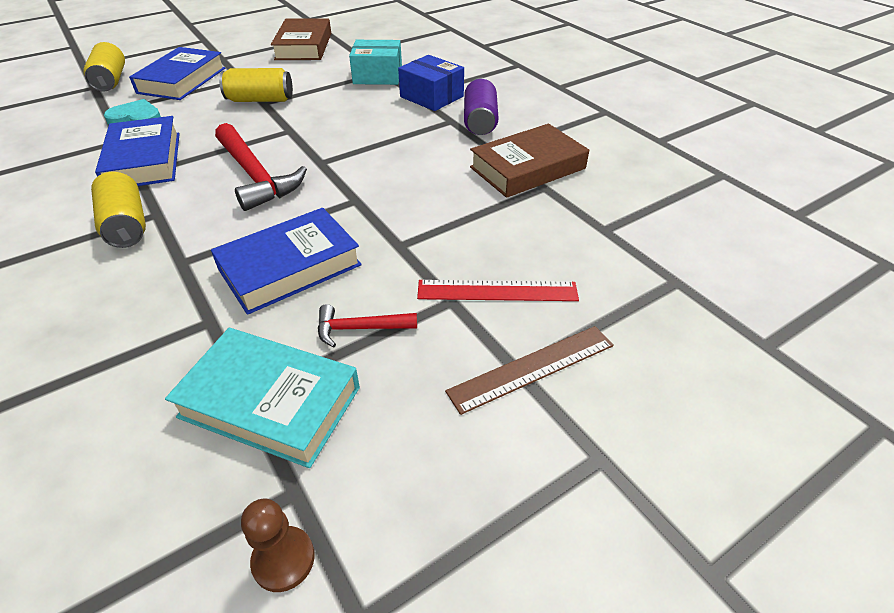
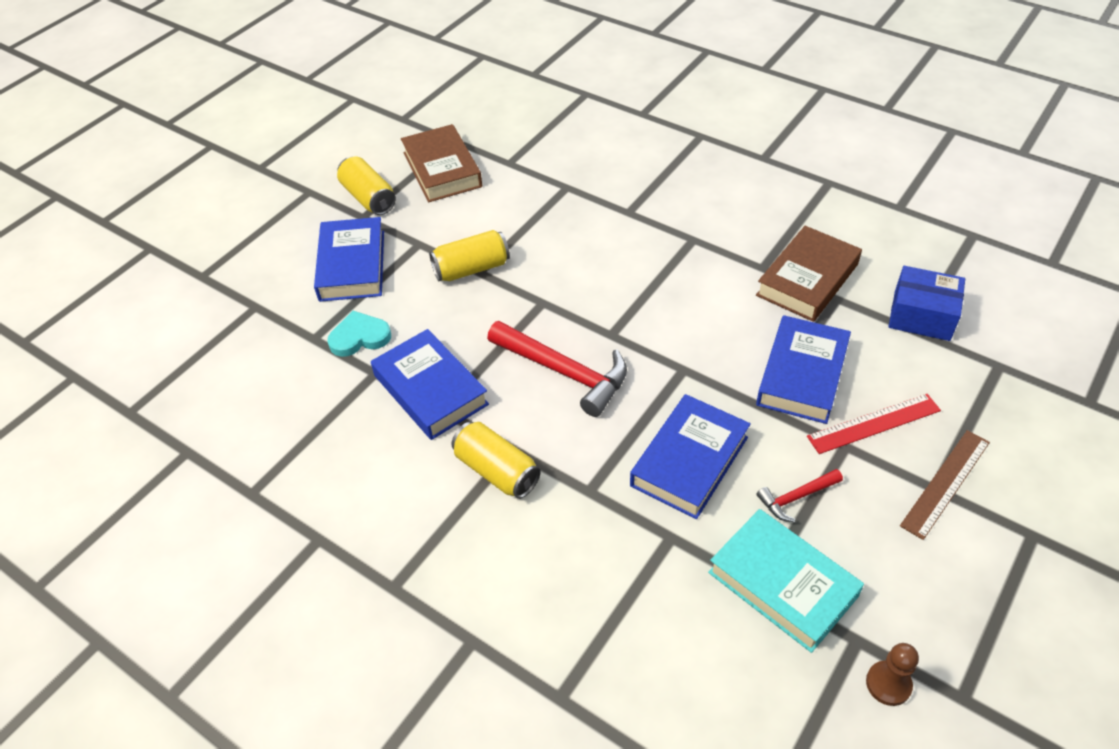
camera: 20 degrees left, 5 degrees up
yellow can [83,42,125,92] -> yellow can moved to [337,157,396,215]
turquoise book [165,328,360,468] -> turquoise book turned 45 degrees clockwise [708,509,864,653]
turquoise box [349,40,402,85] -> none
blue box [398,55,464,111] -> blue box moved to [888,266,965,341]
purple can [464,78,499,135] -> none
none -> blue book [756,315,851,424]

